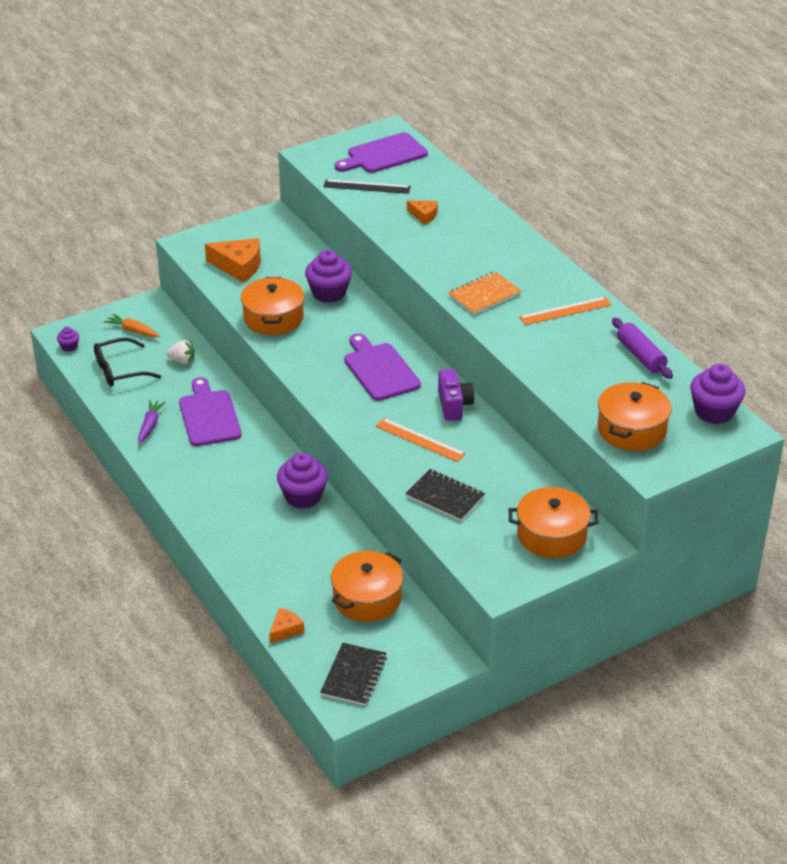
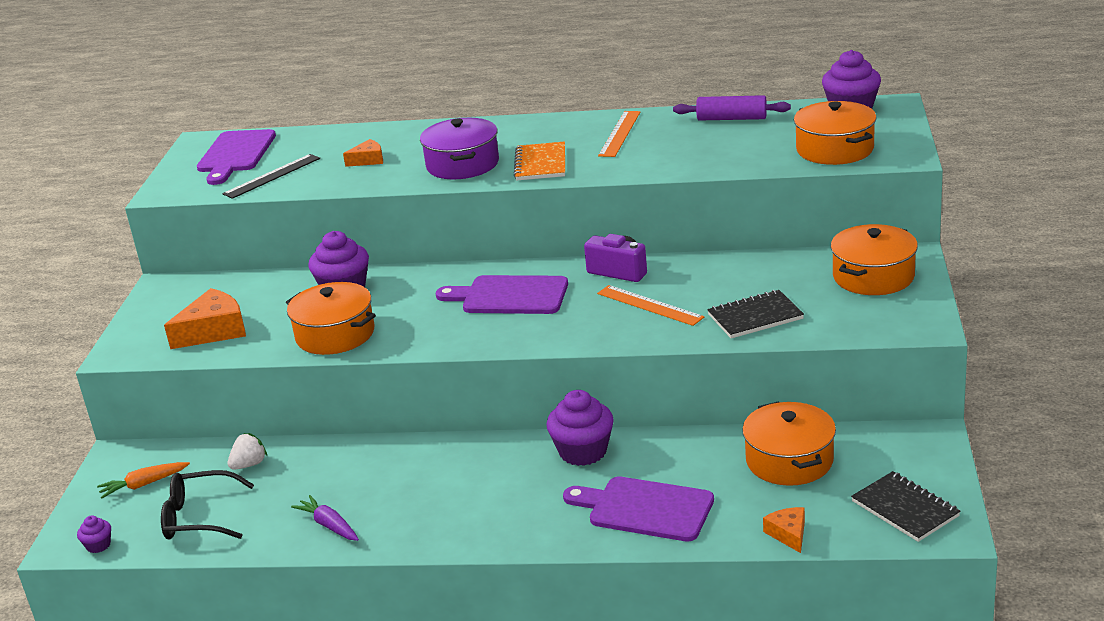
camera: 50 degrees left, 10 degrees down
black glasses [94,338,161,387] -> black glasses turned 75 degrees clockwise [161,470,254,539]
purple cutting board [179,377,242,446] -> purple cutting board moved to [563,476,714,542]
orange ruler [376,418,466,462] -> orange ruler turned 60 degrees clockwise [597,285,705,326]
none -> purple pot [420,118,499,179]

